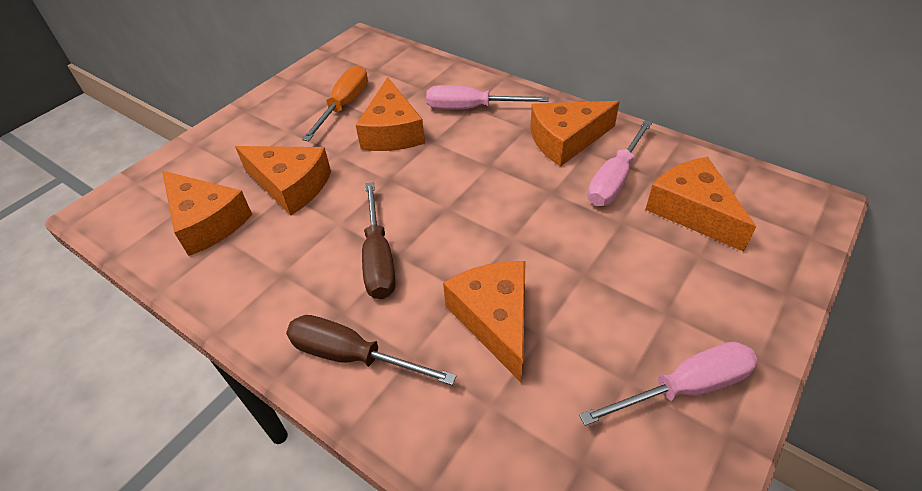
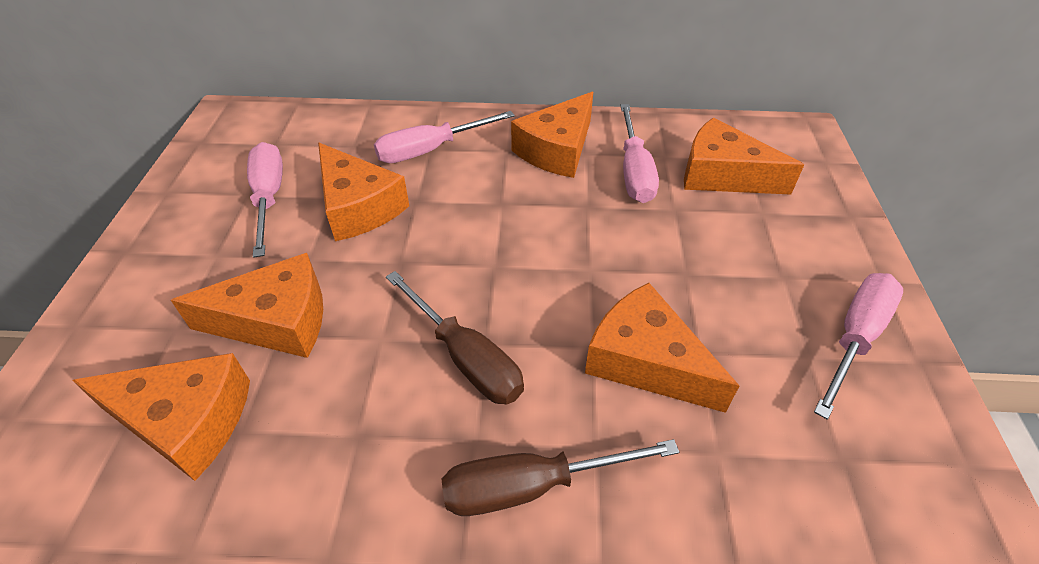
camera: 35 degrees left, 0 degrees up
orange screwdriver [302,65,368,141] -> pink screwdriver [247,142,283,258]

